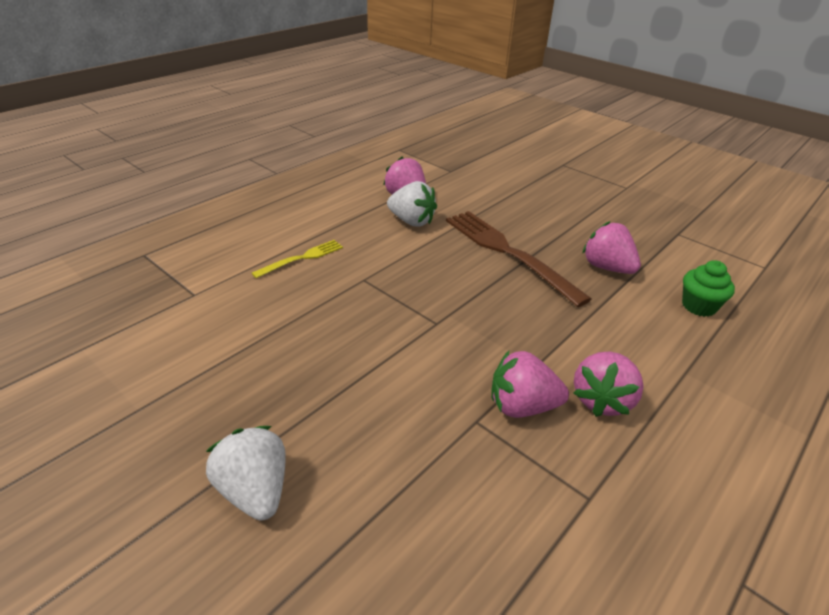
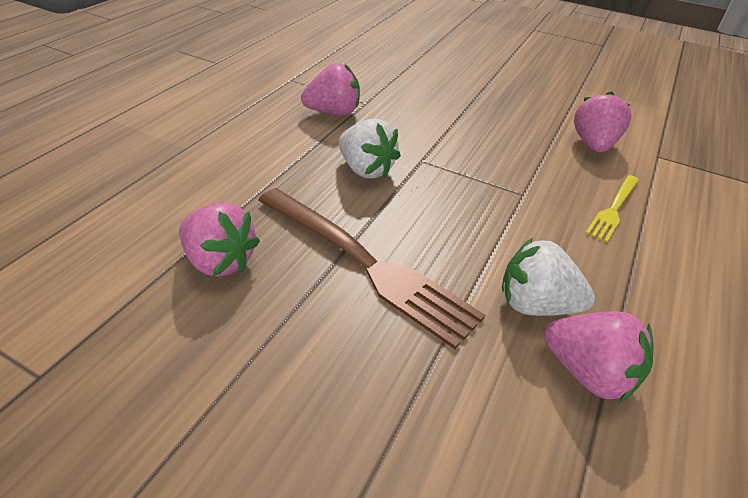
camera: 165 degrees right, 5 degrees up
white strawberry [206,426,286,521] -> white strawberry moved to [338,118,401,179]
pink strawberry [573,351,644,417] -> pink strawberry moved to [574,91,631,152]
green cupcake [682,260,735,317] -> none

